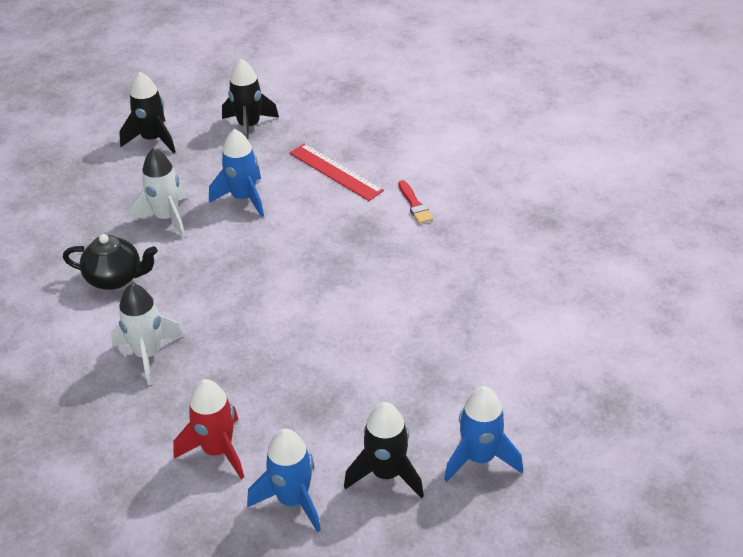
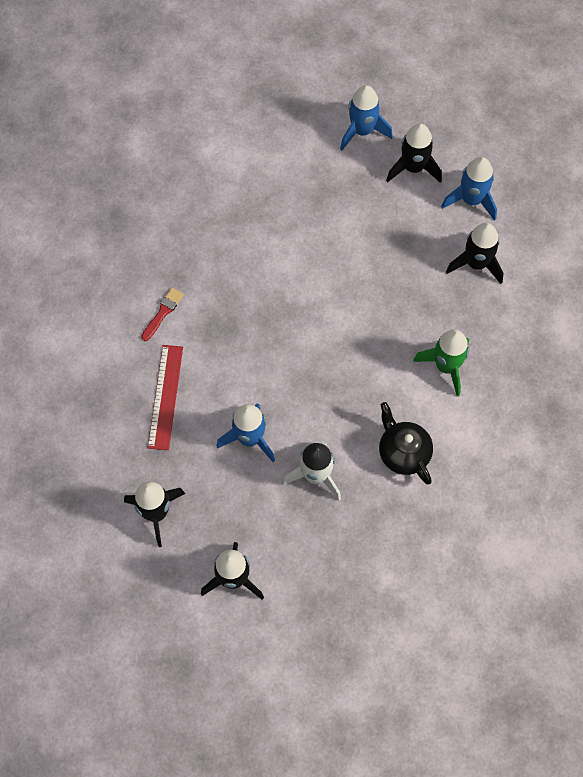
camera: 130 degrees left, 25 degrees up
white rocket [111,283,184,385] -> green rocket [413,330,469,396]
red rocket [173,379,244,479] -> black rocket [446,223,504,284]

